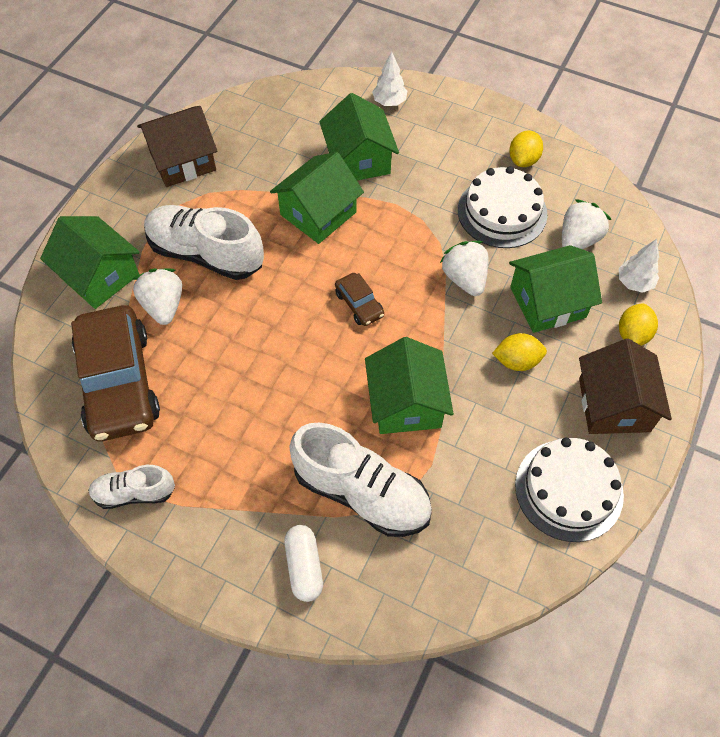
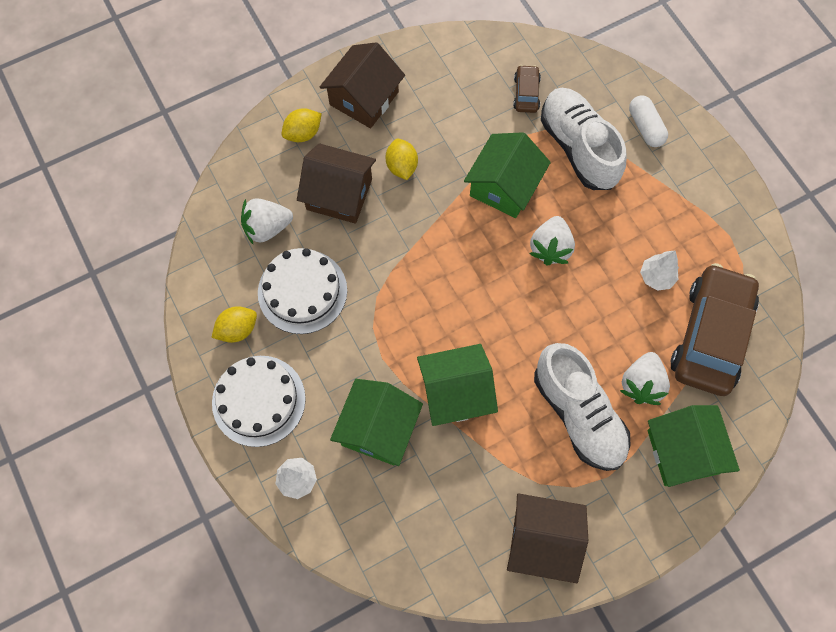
camera: 145 degrees left, 10 degrees up
white shoe [88,465,175,509] -> none
white capsule [284,525,323,602] -> white capsule turned 45 degrees counterclockwise [629,95,668,147]
brown car [335,273,384,326] -> brown car moved to [513,65,541,113]
white strawberry [440,241,488,296] -> white strawberry moved to [529,216,575,266]
yellow lemon [492,333,547,371] -> yellow lemon turned 45 degrees clockwise [386,139,418,180]
green house [509,245,602,333] -> brown house [297,143,376,224]
white cake [515,438,624,542] -> white cake moved to [212,356,306,447]
white tree [619,239,659,293] -> white tree moved to [640,250,679,291]

